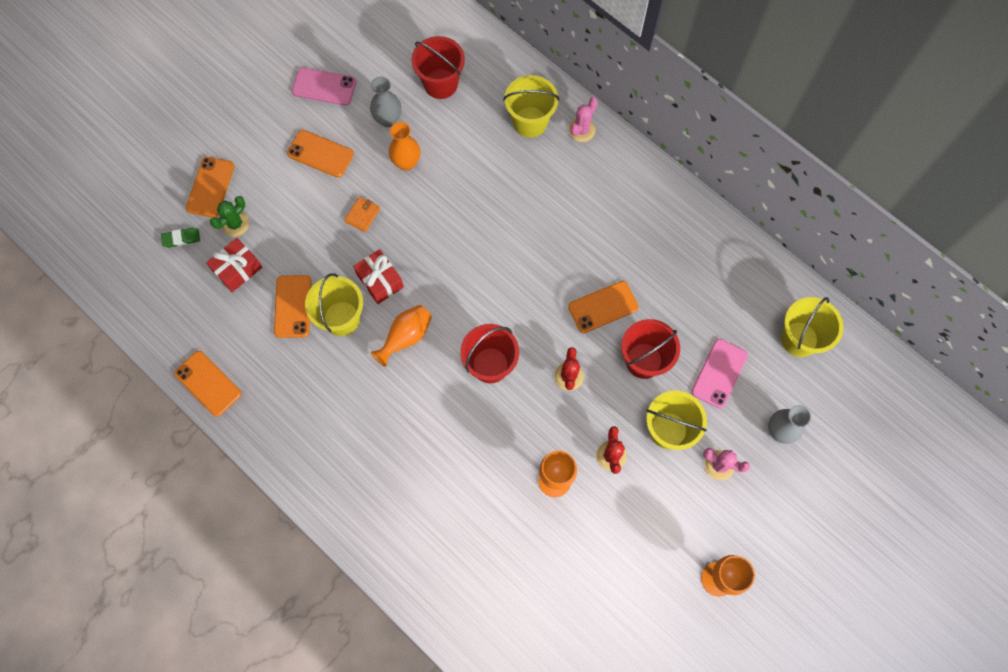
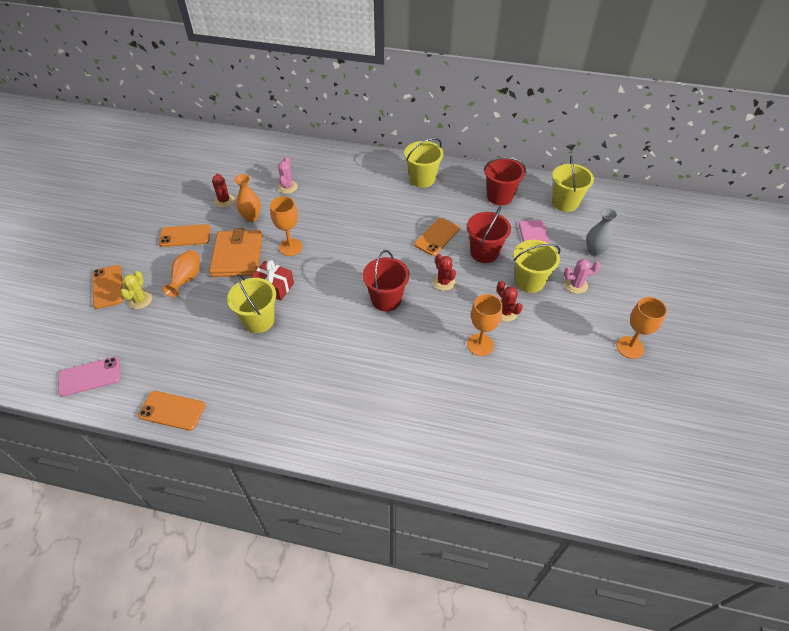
camera: 30 degrees left, 20 degrees down
green eraser [161,228,200,248] -> none
red gift [206,238,262,292] -> none
green cactus [210,196,249,237] -> yellow cactus [120,271,152,309]
orange phone [274,275,312,338] -> none
pink phone [292,67,356,105] -> pink phone moved to [58,357,121,397]
orange wallet [344,196,380,232] -> orange wallet [209,228,263,277], size x2.33
grey vase [370,77,401,127] -> red cactus [212,174,235,208]
orange vase [371,305,432,367] -> orange vase moved to [162,250,200,297]
red bucket [411,36,465,99] -> red bucket moved to [484,157,526,205]
yellow bucket [503,75,559,138] -> yellow bucket moved to [404,138,444,188]
pink cactus [568,97,598,142] -> pink cactus moved to [278,157,298,194]
none -> orange goblet [270,196,303,256]

